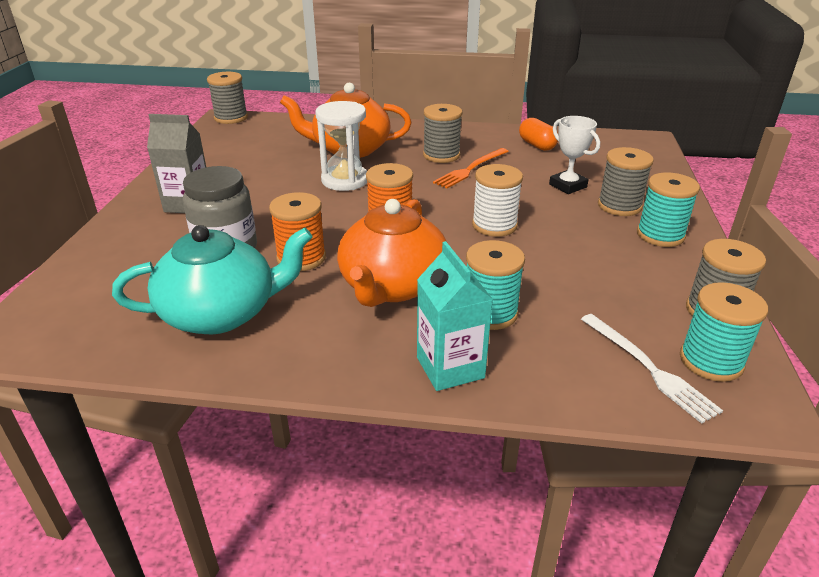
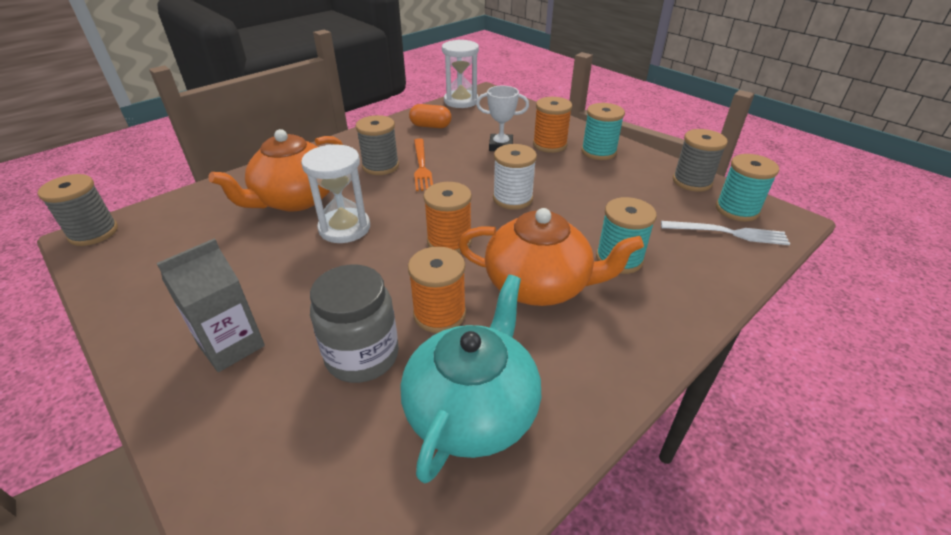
camera: 50 degrees left, 5 degrees up
orange teapot [337,199,447,307] -> orange teapot turned 45 degrees counterclockwise [458,208,644,306]
turquoise carton [417,241,493,391] -> none
grey spool [598,147,654,216] -> orange spool [533,97,572,153]
none -> white hourglass [442,40,479,108]

